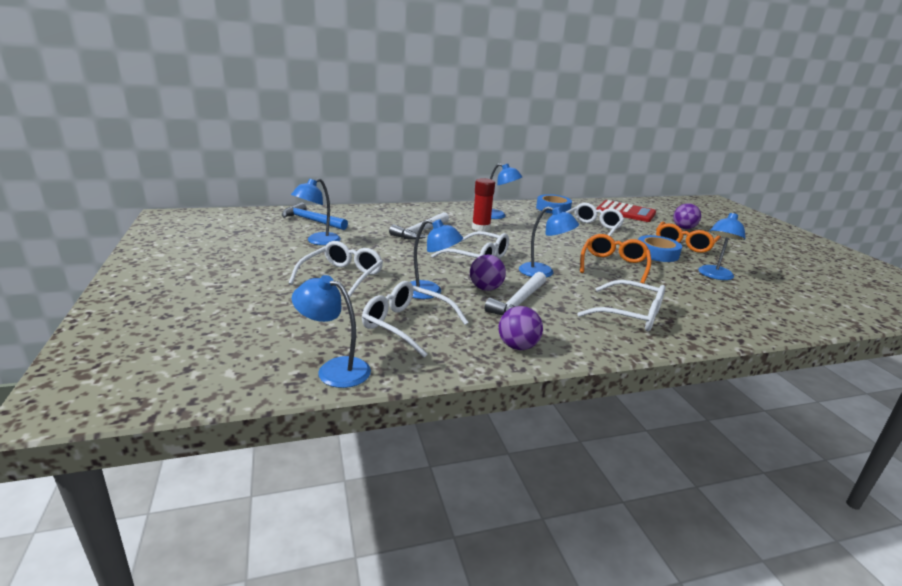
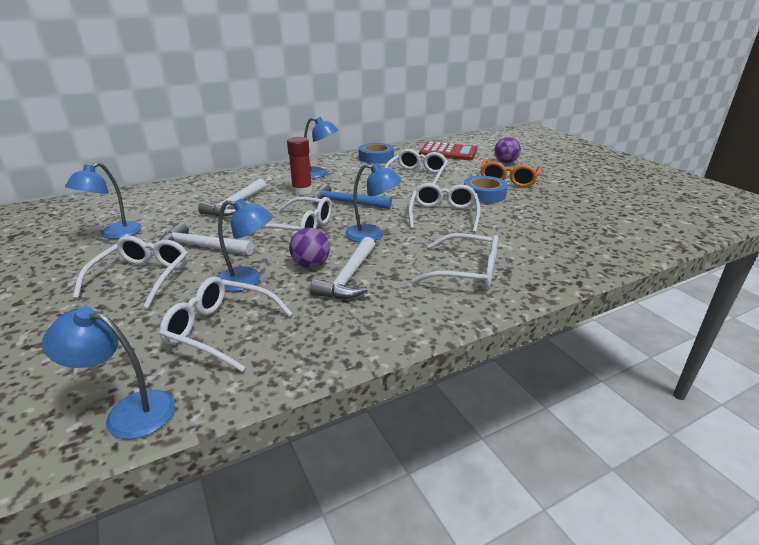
camera: 10 degrees left, 5 degrees up
blue hammer [282,202,348,230] -> blue hammer moved to [312,183,392,209]
purple ball [499,306,543,350] -> none
orange glasses [580,234,651,284] -> white glasses [408,183,481,233]
blue lamp [698,212,745,280] -> none
none -> white hammer [159,222,254,255]

